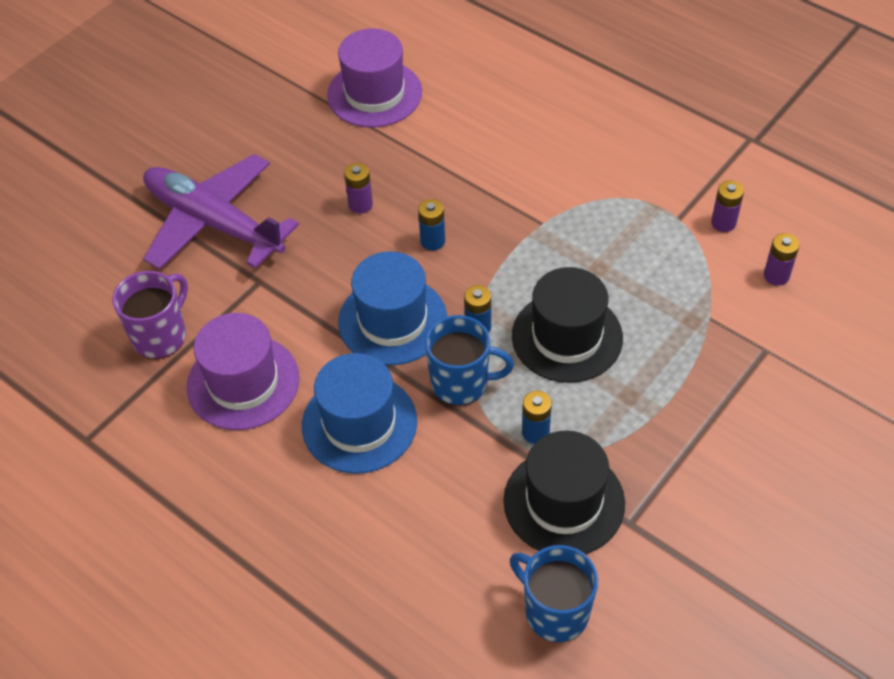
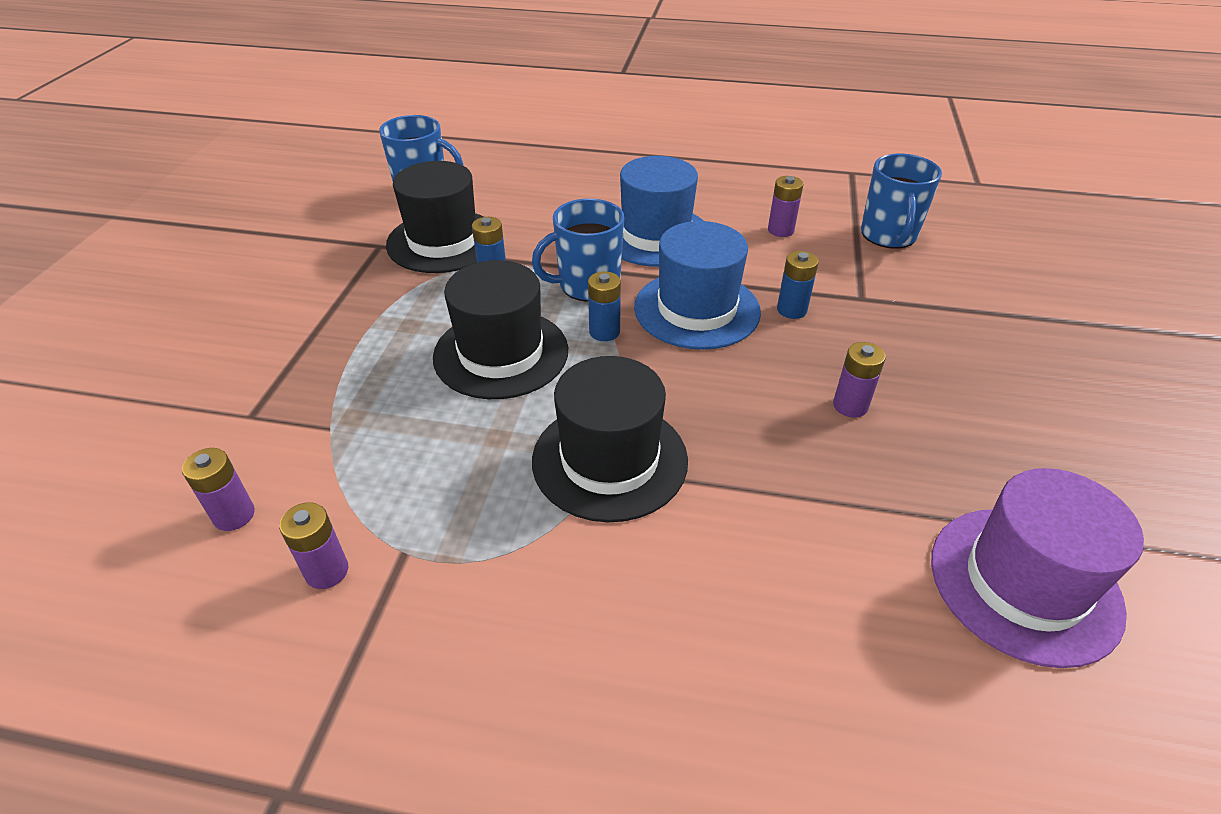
camera: 150 degrees right, 10 degrees down
purple mug [112,271,188,359] -> blue mug [861,154,942,249]
purple plane [143,154,299,270] -> none
purple hat [187,313,300,430] -> purple battery [768,176,803,237]
blue battery [418,199,445,250] -> blue battery moved to [777,251,819,319]
none -> black hat [532,356,688,522]

